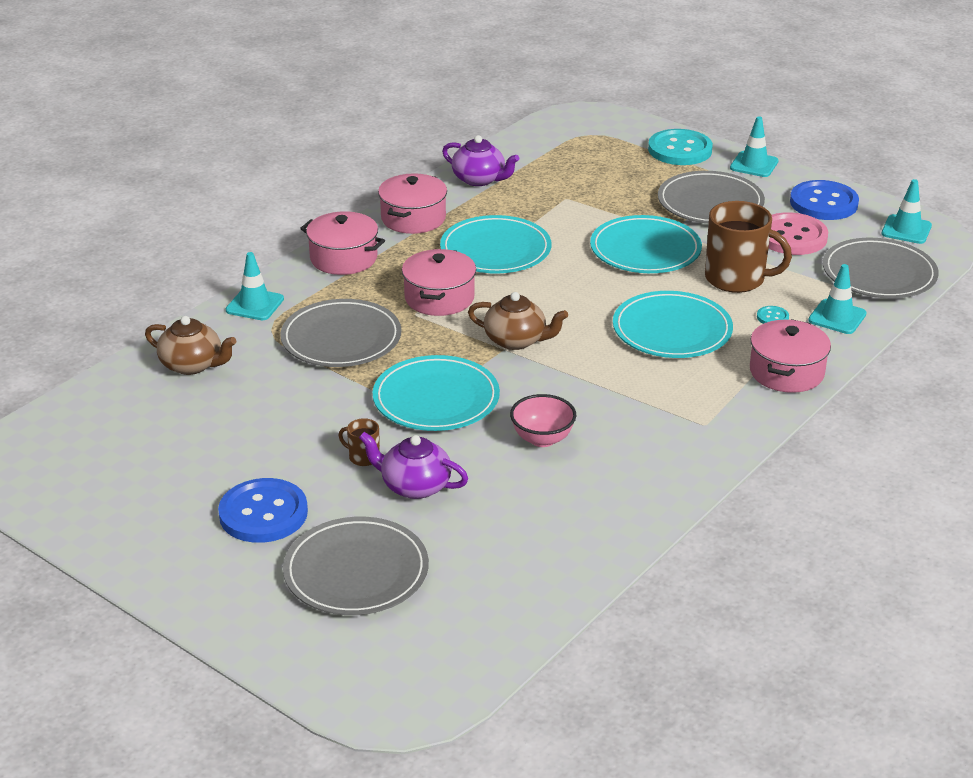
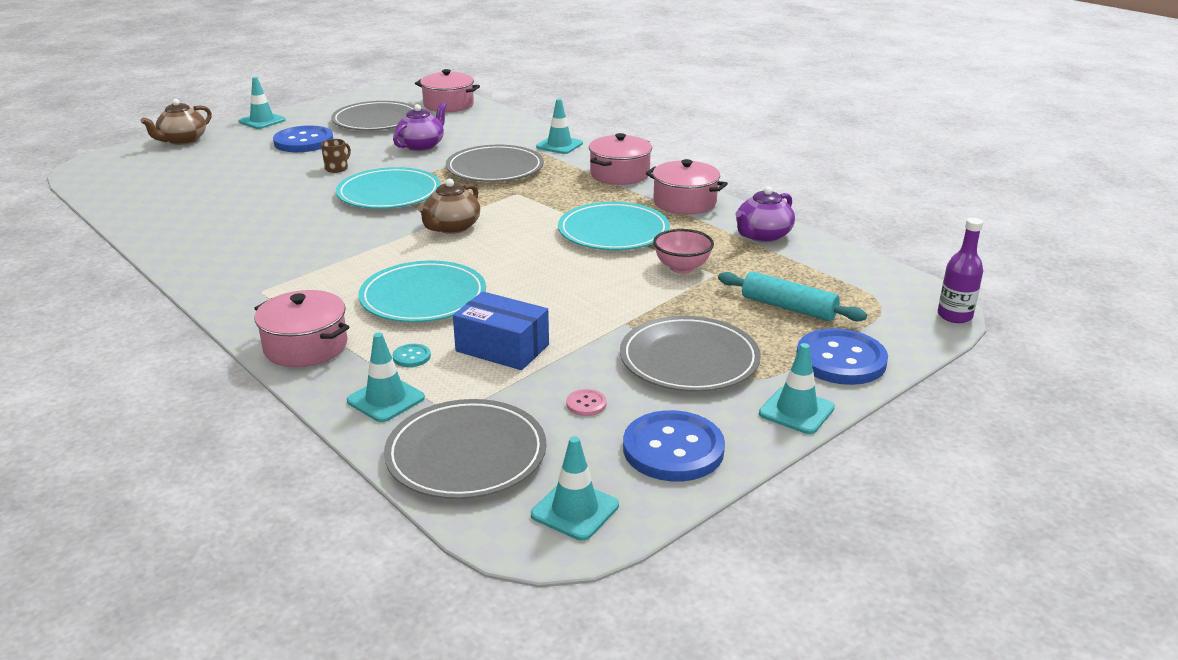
camera: 100 degrees right, 5 degrees down
brown teapot [145,316,236,375] -> brown teapot moved to [140,99,212,145]
grey plate [283,517,429,615] -> grey plate moved to [331,101,414,130]
purple teapot [359,432,468,499] -> purple teapot moved to [393,102,447,151]
pink pot [402,249,476,316] -> pink pot moved to [415,69,480,112]
pink bowl [510,394,576,447] -> pink bowl moved to [653,229,714,274]
turquoise plate [590,215,702,273] -> none
turquoise button [648,129,713,165] -> blue button [796,328,888,385]
brown mug [705,201,792,293] -> blue box [453,291,549,370]
pink button [769,212,828,255] -> pink button [566,389,607,416], size x0.42
none -> turquoise traffic cone [239,77,285,129]
none -> turquoise rolling pin [718,271,867,321]
none -> purple bottle [938,218,983,323]

